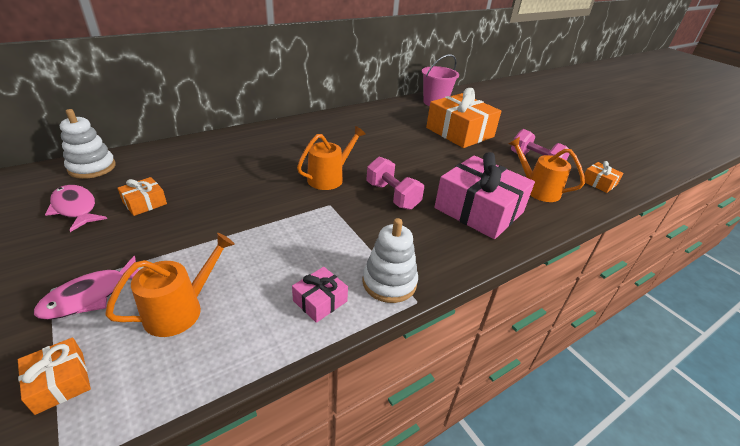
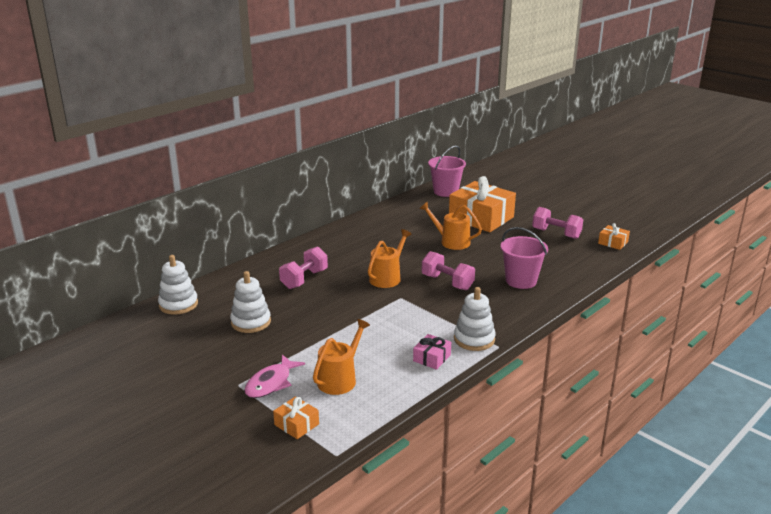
camera: 10 degrees left, 10 degrees down
pink fish [45,185,107,232] -> none
orange gift [117,177,167,216] -> white stacking toy [230,271,271,333]
pink gift [434,152,535,239] -> pink bucket [501,227,548,289]
orange watering can [508,137,585,202] -> orange watering can moved to [420,202,482,250]
none -> pink dumbbell [279,246,328,289]

